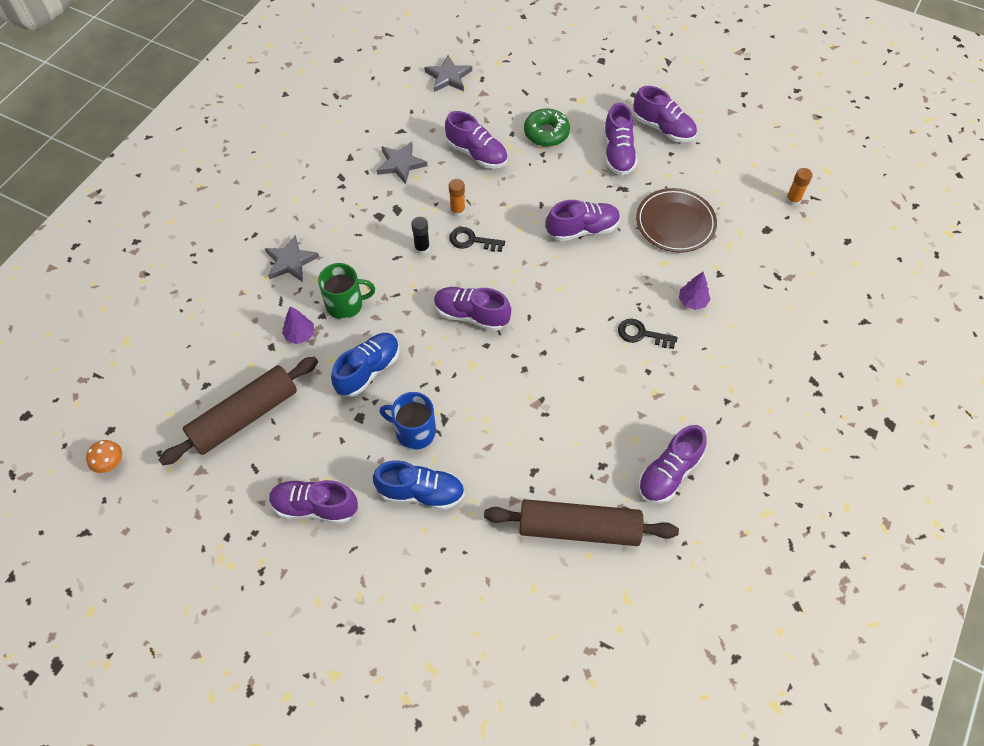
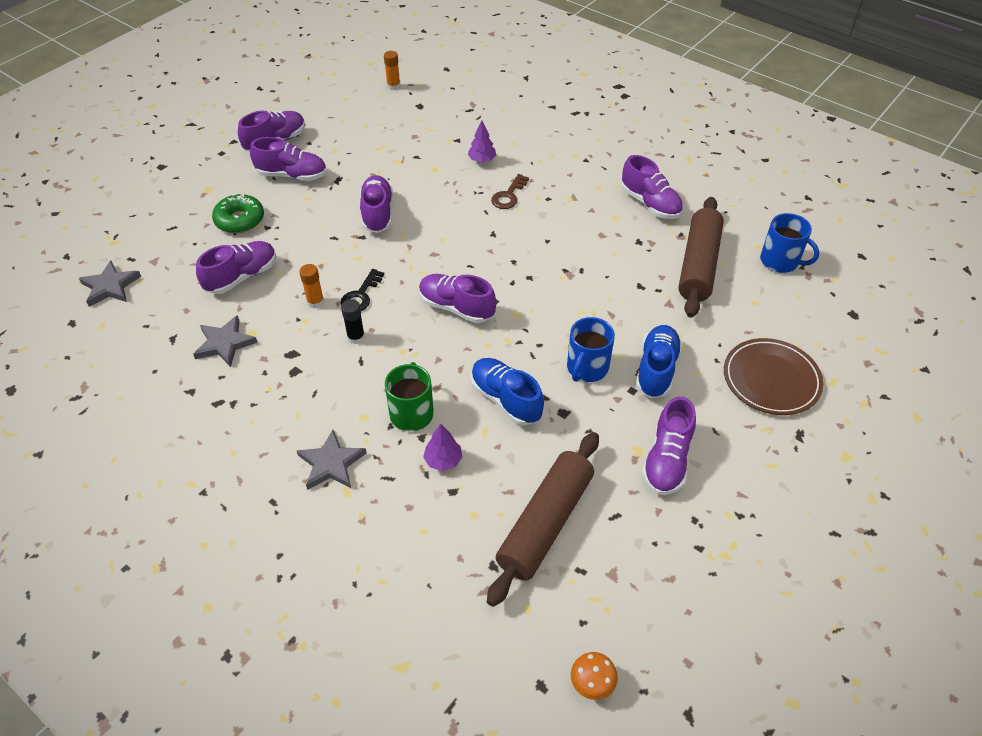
camera: 80 degrees left, 10 degrees down
brown rolling pin [159,357,318,465] -> brown rolling pin turned 60 degrees clockwise [487,432,599,607]
purple shoe [434,287,511,331] -> purple shoe turned 90 degrees clockwise [419,274,496,323]
black key [618,319,678,349] -> brown key [491,174,529,209]
brown plate [636,188,717,253] -> brown plate moved to [724,338,824,415]
none -> blue mug [760,213,819,273]

